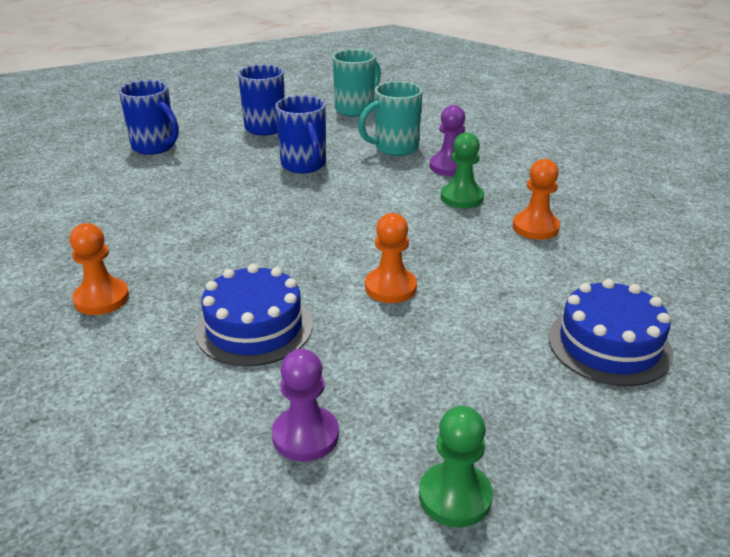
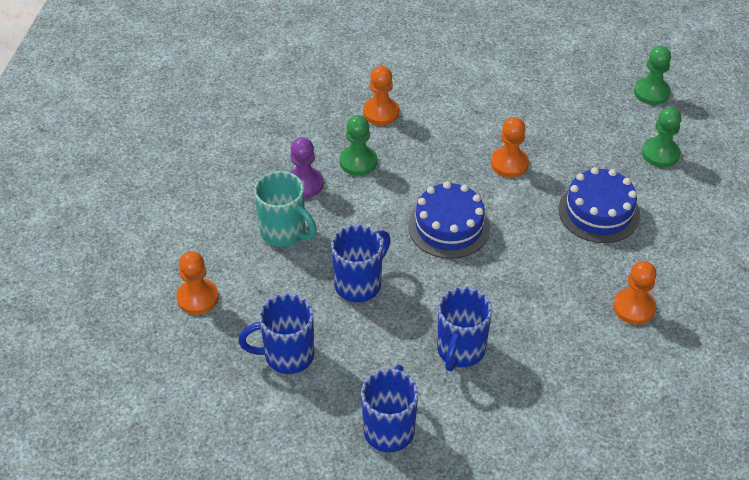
camera: 115 degrees left, 15 degrees up
purple pawn [272,349,339,461] -> green pawn [642,107,681,167]
turquoise mug [332,49,381,117] -> orange pawn [176,251,219,315]
blue cake [548,279,673,386] -> blue cake moved to [408,181,490,259]
none -> blue mug [437,287,492,371]

